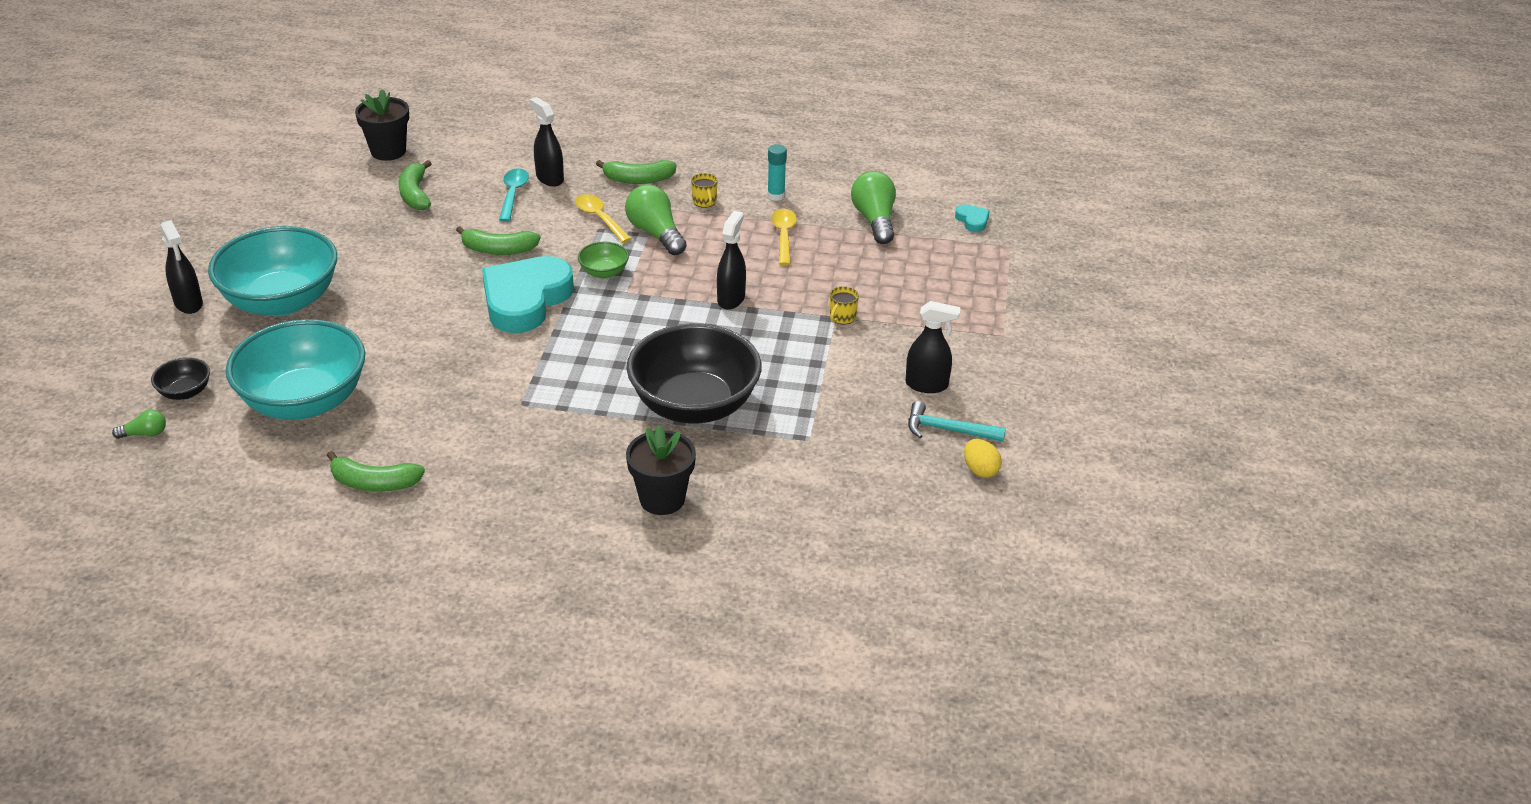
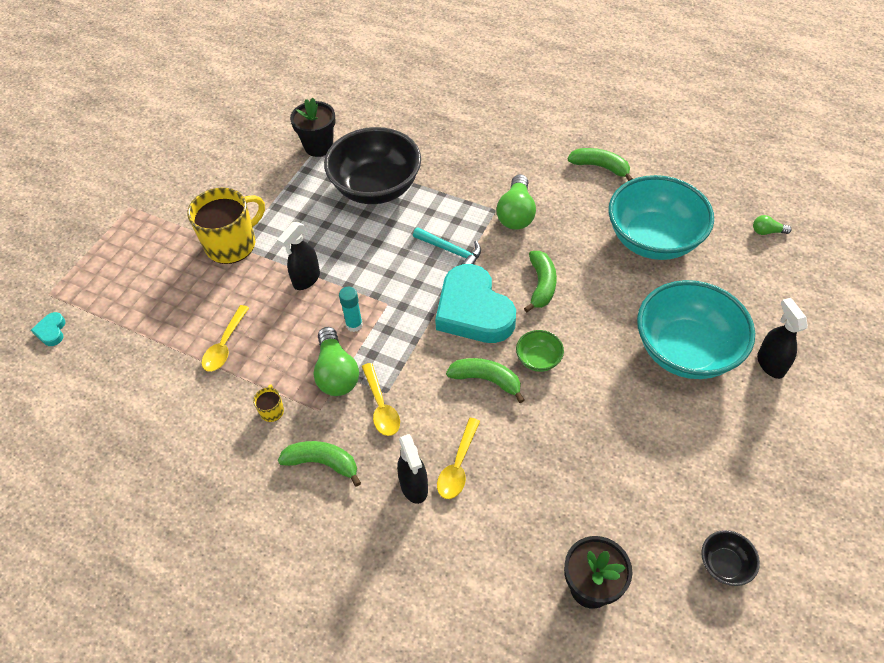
camera: 160 degrees left, 15 degrees up
black bowl [151,357,210,400] -> black bowl moved to [701,530,760,586]
green banana [399,160,432,210] -> green banana moved to [524,251,557,312]
turquoise heart [482,256,574,333] -> turquoise heart turned 105 degrees clockwise [435,264,516,343]
turquoise spoon [499,168,529,222] -> yellow spoon [437,418,480,499]
green bowl [578,242,629,279] -> green bowl moved to [516,330,564,372]
black flower pot [626,425,696,515] -> black flower pot moved to [290,98,336,157]
turquoise glue stick [767,144,787,201] -> turquoise glue stick moved to [339,287,363,332]
yellow mug [830,286,859,324] -> yellow mug [187,188,265,264], size x2.42
green light bulb [851,171,896,244] -> green light bulb moved to [496,174,536,230]
black spray bottle [906,301,960,393] -> none
turquoise hammer [908,401,1006,442] -> turquoise hammer moved to [413,227,481,265]
yellow egg [964,439,1002,478] -> none

